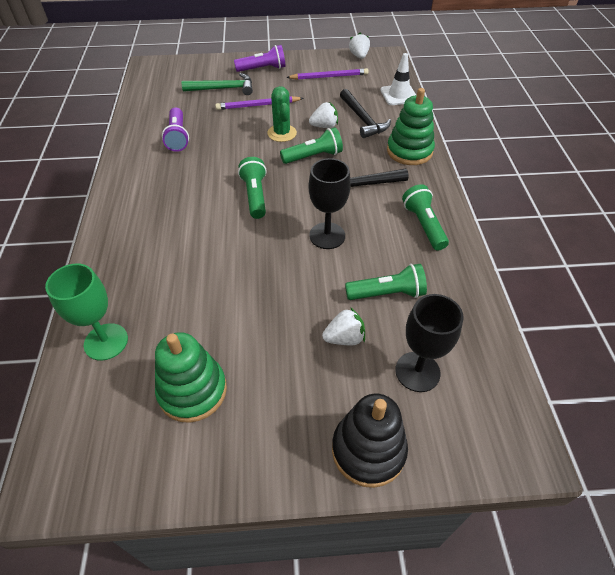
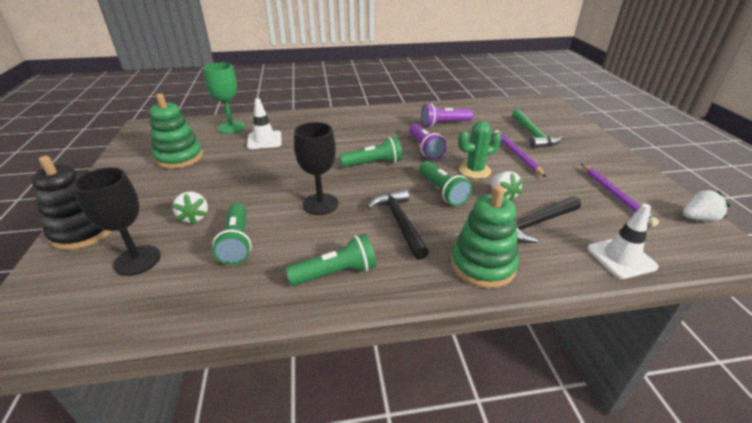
camera: 85 degrees right, 15 degrees down
purple flashlight [234,45,286,72] -> purple flashlight moved to [409,124,447,160]
none -> white traffic cone [247,98,281,149]

